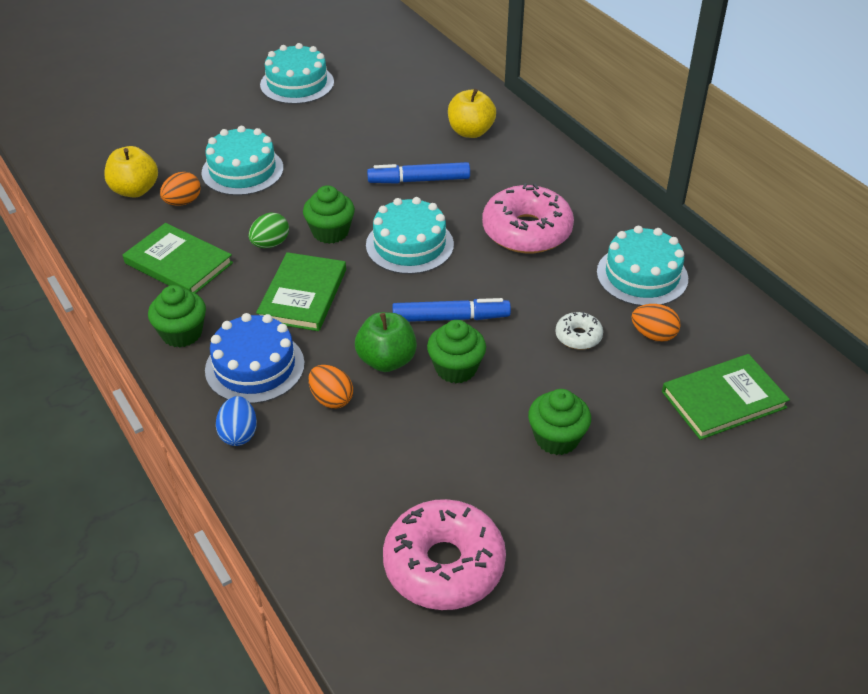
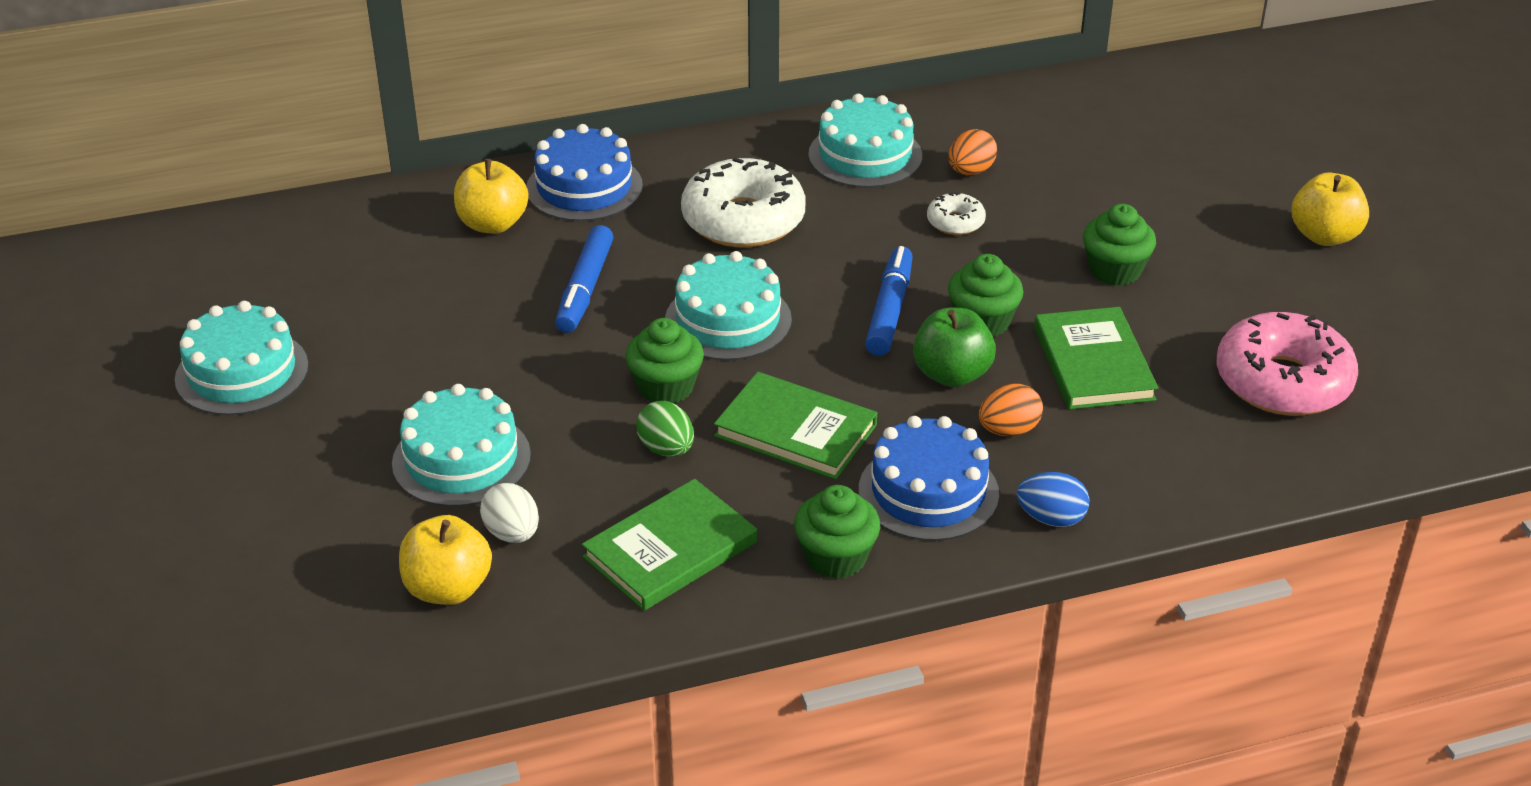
camera: 75 degrees left, 5 degrees down
orange egg [160,172,201,205] -> white egg [480,483,539,543]
pink donut [482,183,574,253] -> white donut [681,157,806,247]
green book [662,354,790,440] -> green book moved to [1034,307,1158,410]
none -> blue cake [526,124,643,221]
none -> yellow apple [1292,172,1369,246]

